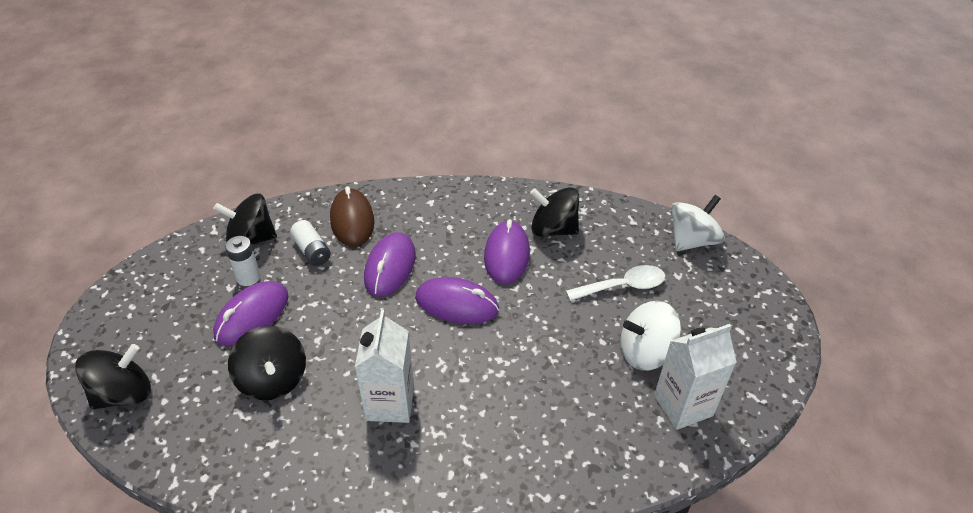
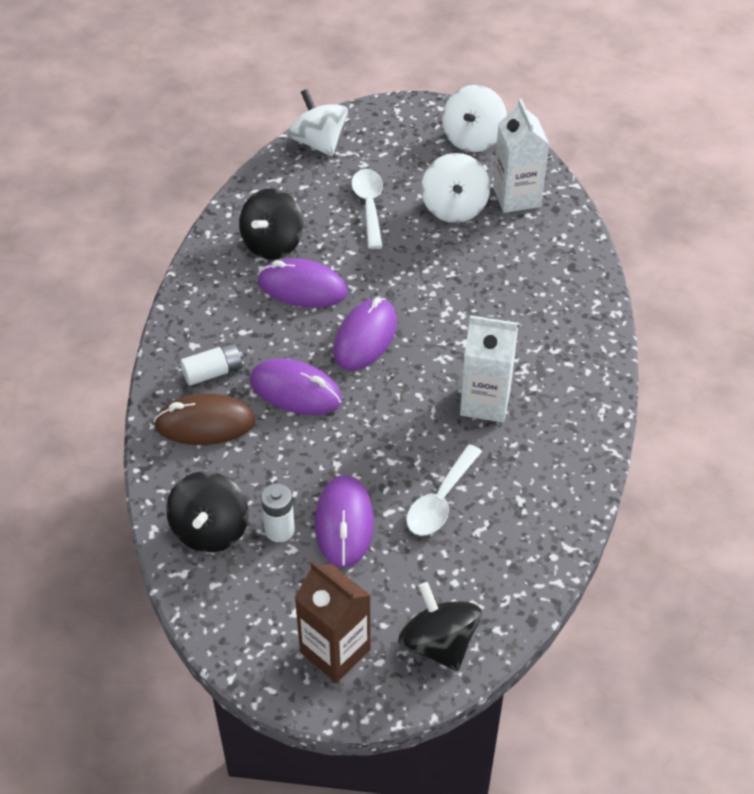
camera: 80 degrees left, 5 degrees up
purple mouse [213,281,289,346] -> purple mouse turned 45 degrees clockwise [315,475,374,568]
black spinning top [228,326,306,400] -> white spoon [406,444,482,536]
white battery [290,220,331,266] -> white battery moved to [180,343,243,386]
none -> brown carton [295,561,371,683]
none -> white spinning top [442,85,507,152]

